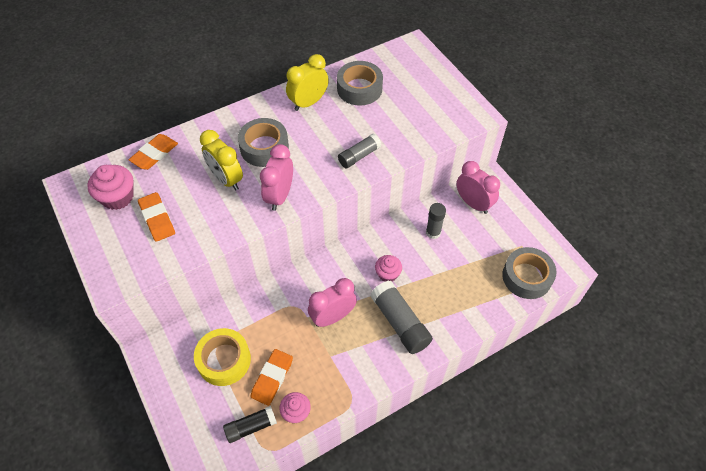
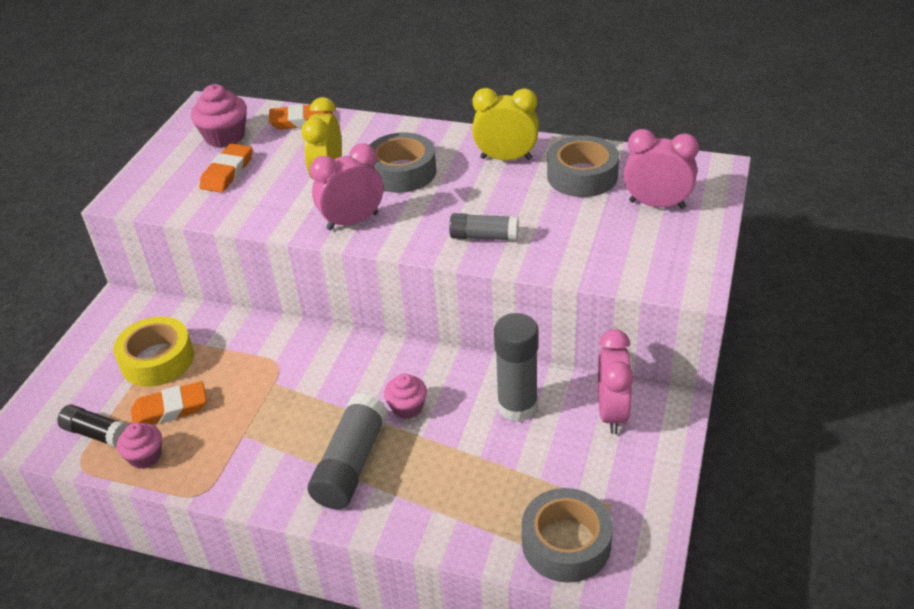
camera: 50 degrees right, 15 degrees down
pink clock [308,278,357,327] -> pink clock moved to [624,129,699,209]
grey glue stick [426,203,446,239] -> grey glue stick [494,313,539,422], size x1.60

